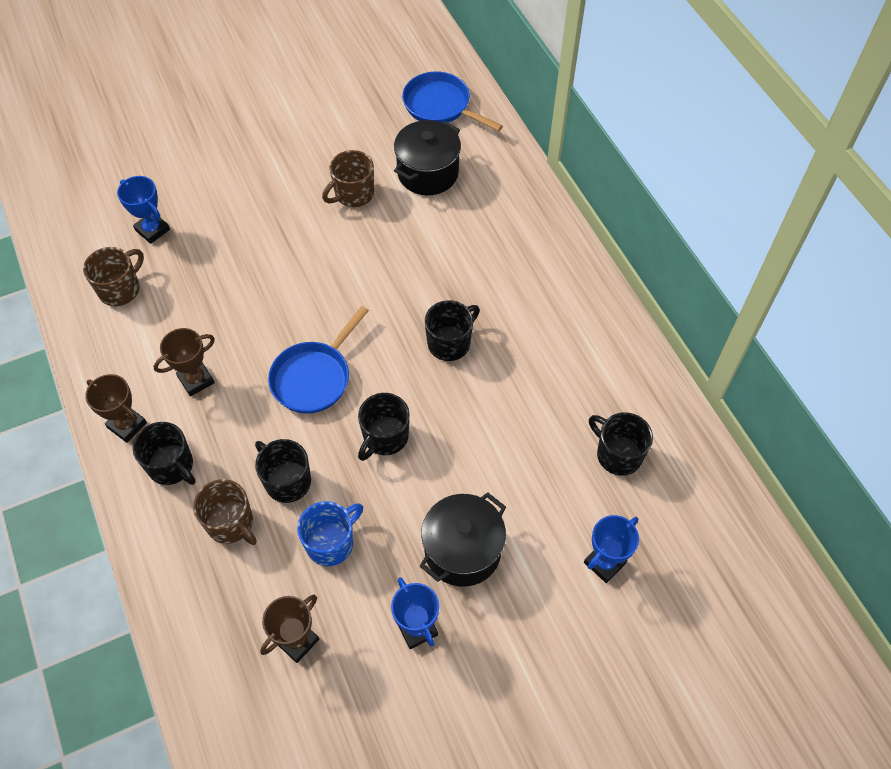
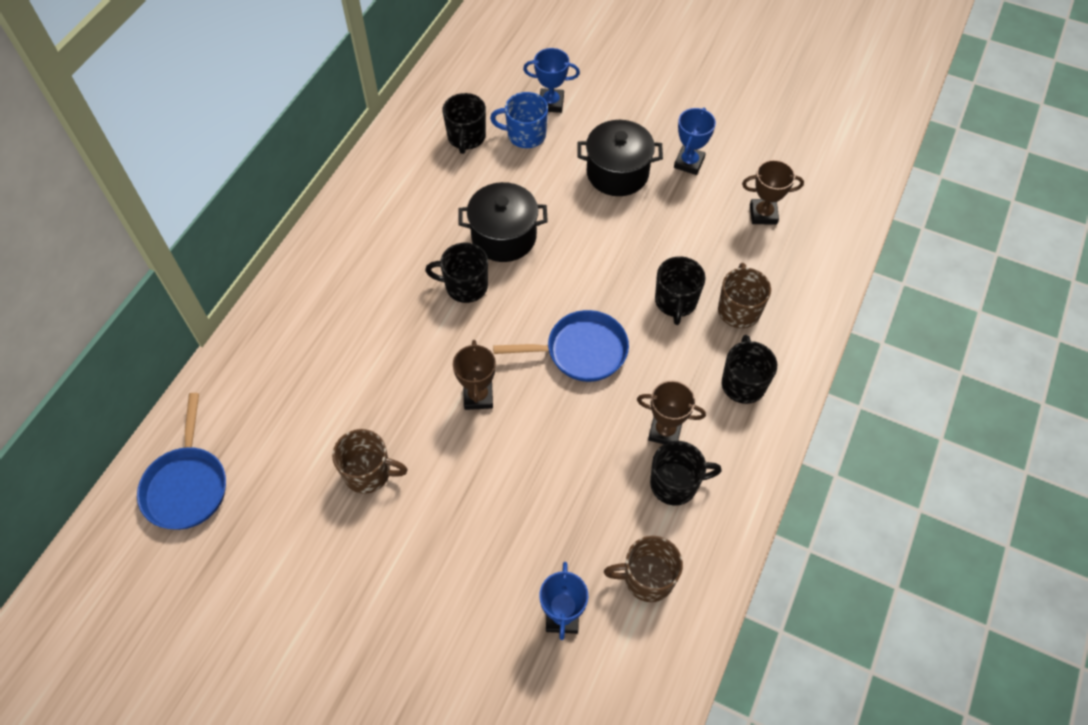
camera: 130 degrees left, 0 degrees up
brown trophy [85,374,147,443] -> brown trophy moved to [453,340,496,410]
blue mug [297,501,363,566] -> blue mug moved to [490,92,548,148]
black mug [358,393,410,461] -> black mug moved to [650,441,722,505]
black pot [394,120,461,195] -> black pot moved to [458,182,548,262]

